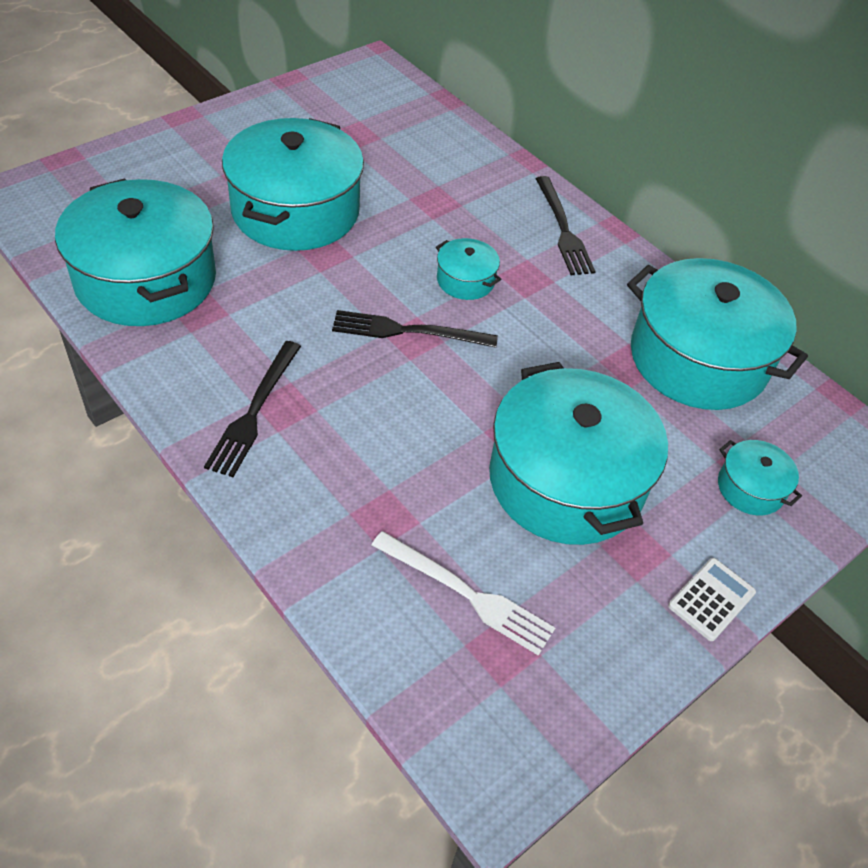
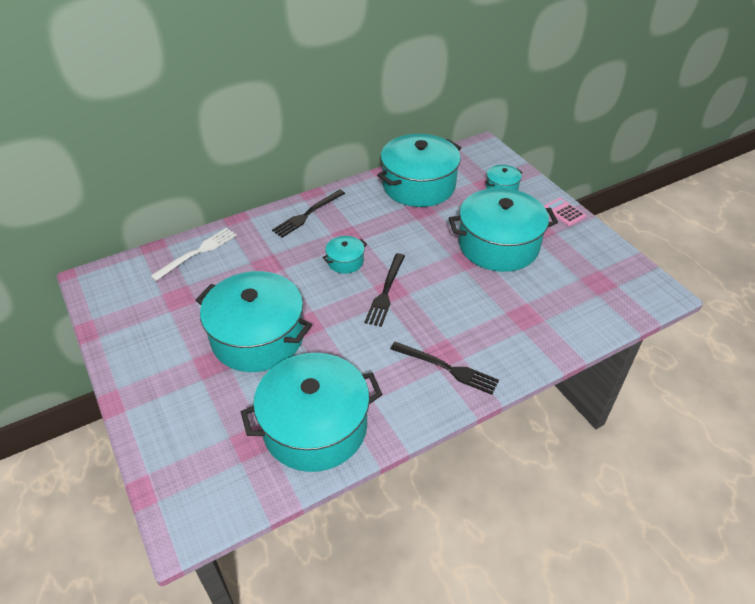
camera: 75 degrees left, 5 degrees down
white fork [372,531,555,656] -> white fork moved to [151,228,237,281]
black fork [536,176,596,275] -> black fork turned 135 degrees clockwise [272,190,345,238]
white calculator [668,558,756,641] -> pink calculator [544,198,586,226]

